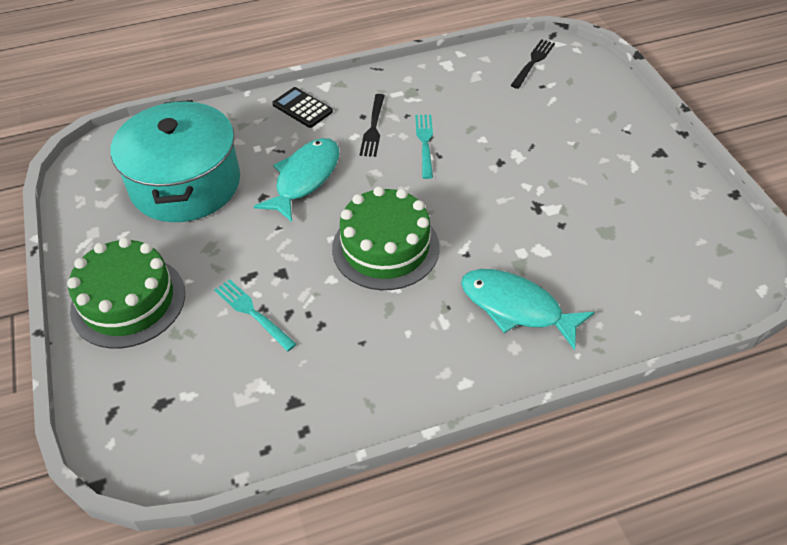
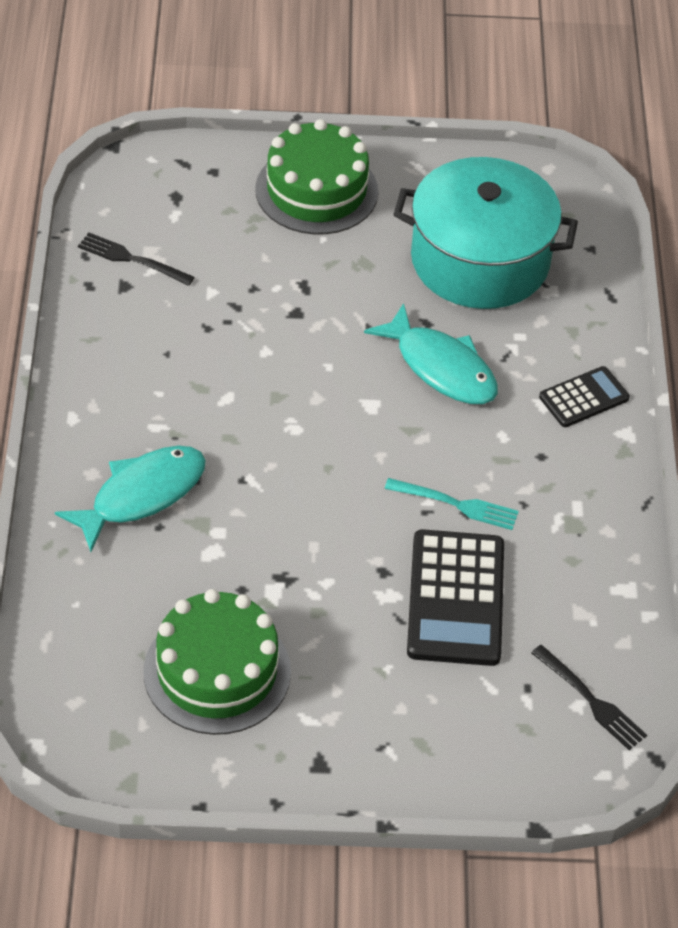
camera: 105 degrees right, 0 degrees up
turquoise fork [214,279,296,352] -> none
green cake [332,186,440,290] -> green cake moved to [143,589,291,735]
black fork [360,94,385,157] -> black fork moved to [78,233,195,286]
none -> black calculator [407,529,504,666]

